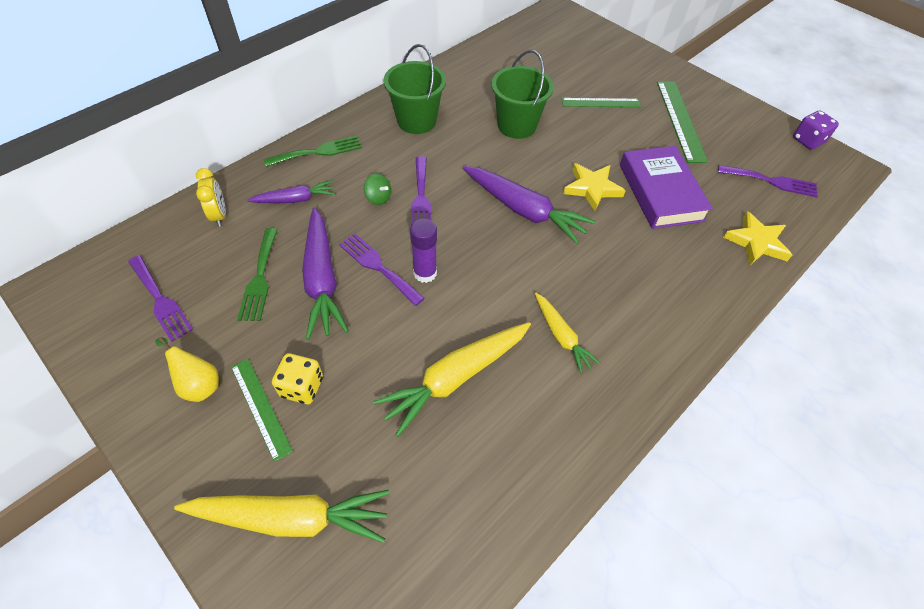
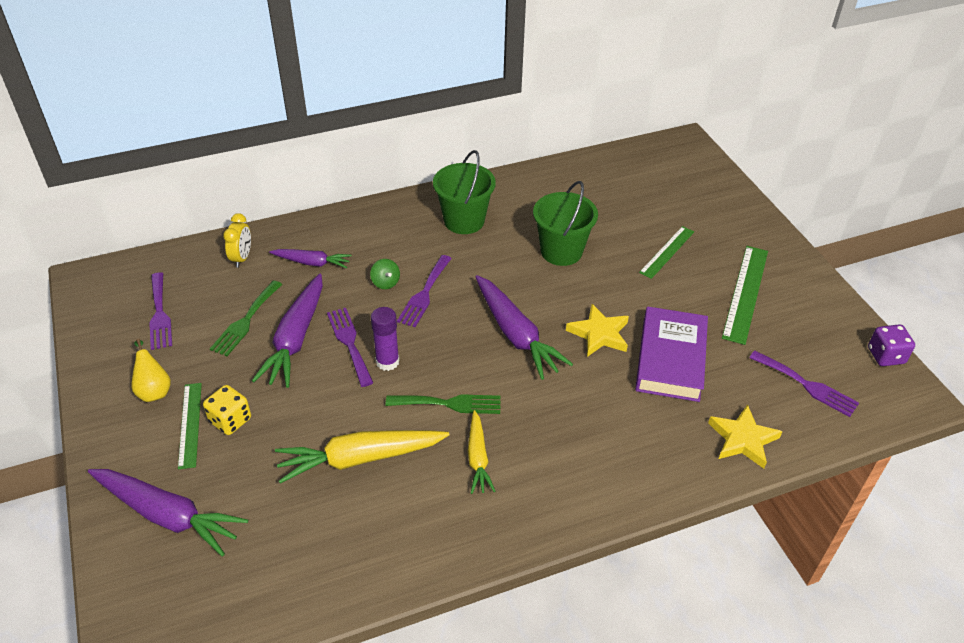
camera: 25 degrees right, 10 degrees down
yellow carrot [174,490,389,543] -> purple carrot [88,469,248,556]
green fork [264,136,362,167] -> green fork moved to [386,394,501,414]
green ruler [562,98,641,107] -> green ruler turned 75 degrees counterclockwise [639,226,694,279]

